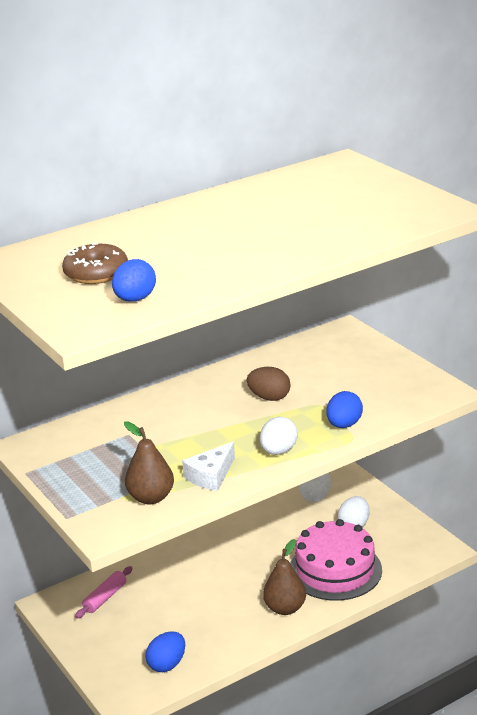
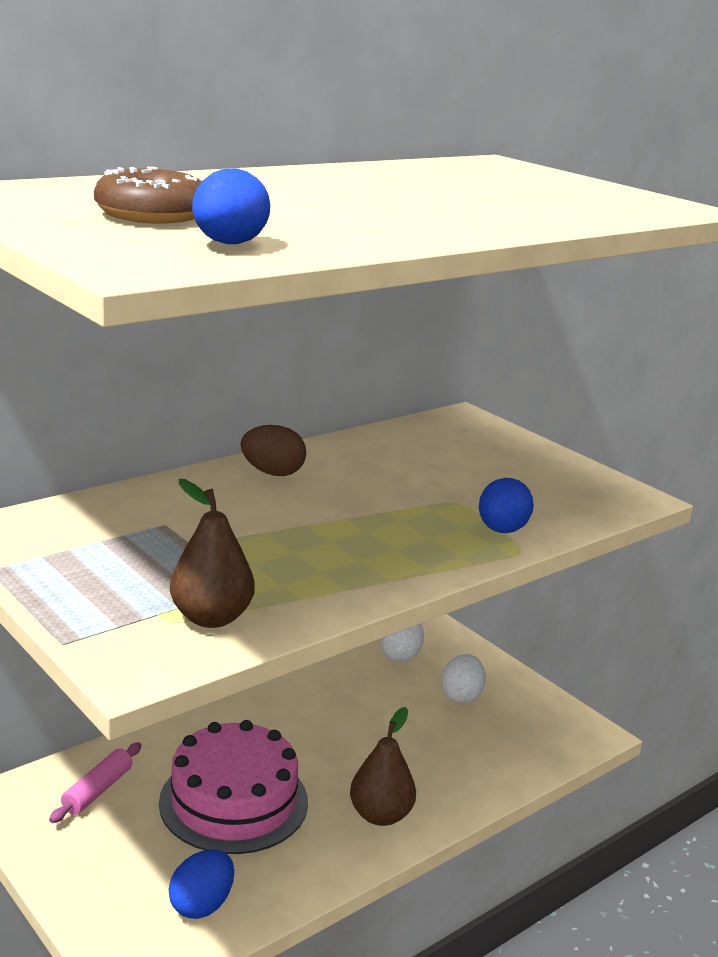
camera: 10 degrees left, 5 degrees down
white cheese [182,441,235,491] -> none
brown egg [247,367,291,401] -> brown egg moved to [241,425,306,476]
white egg [260,417,298,455] -> none
pink cake [290,519,382,601] -> pink cake moved to [159,720,308,854]

